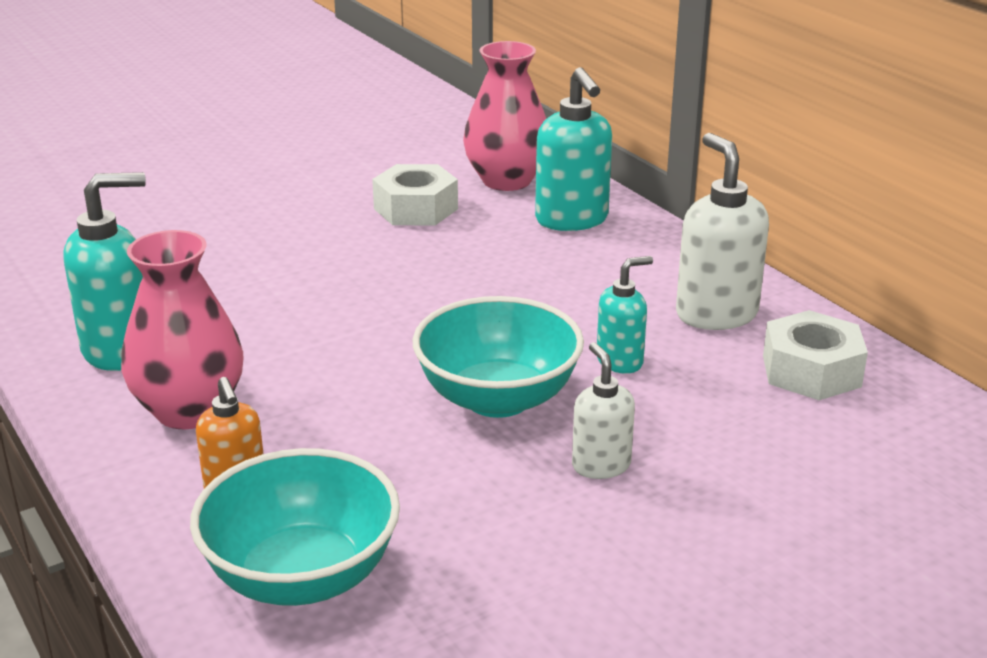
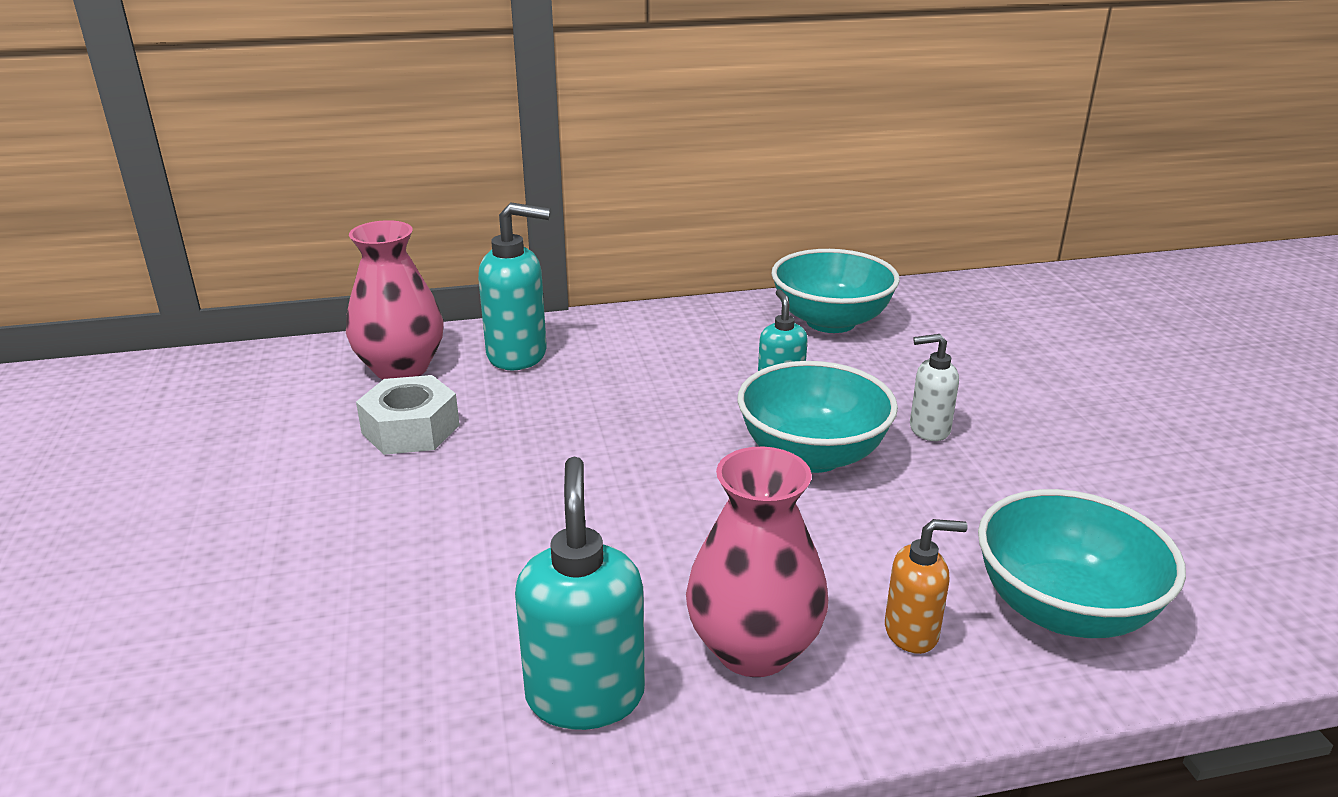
camera: 70 degrees left, 0 degrees up
white soap dispenser [676,133,769,330] -> none
white nut [763,310,868,400] -> turquoise bowl [771,249,900,333]

